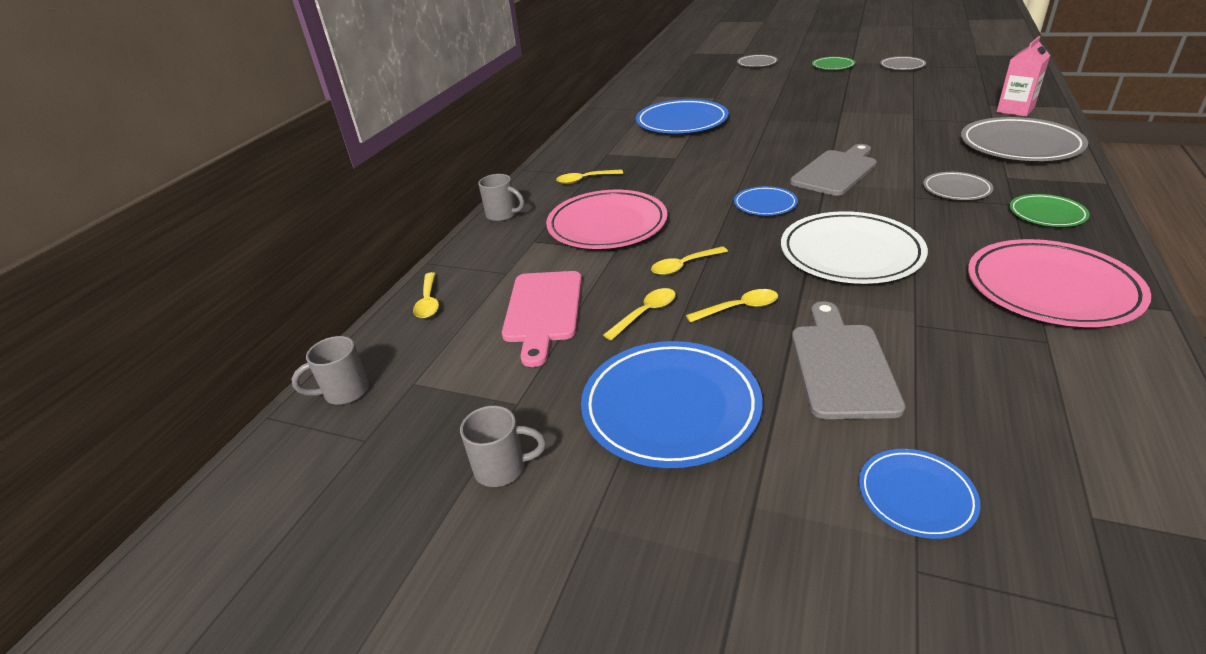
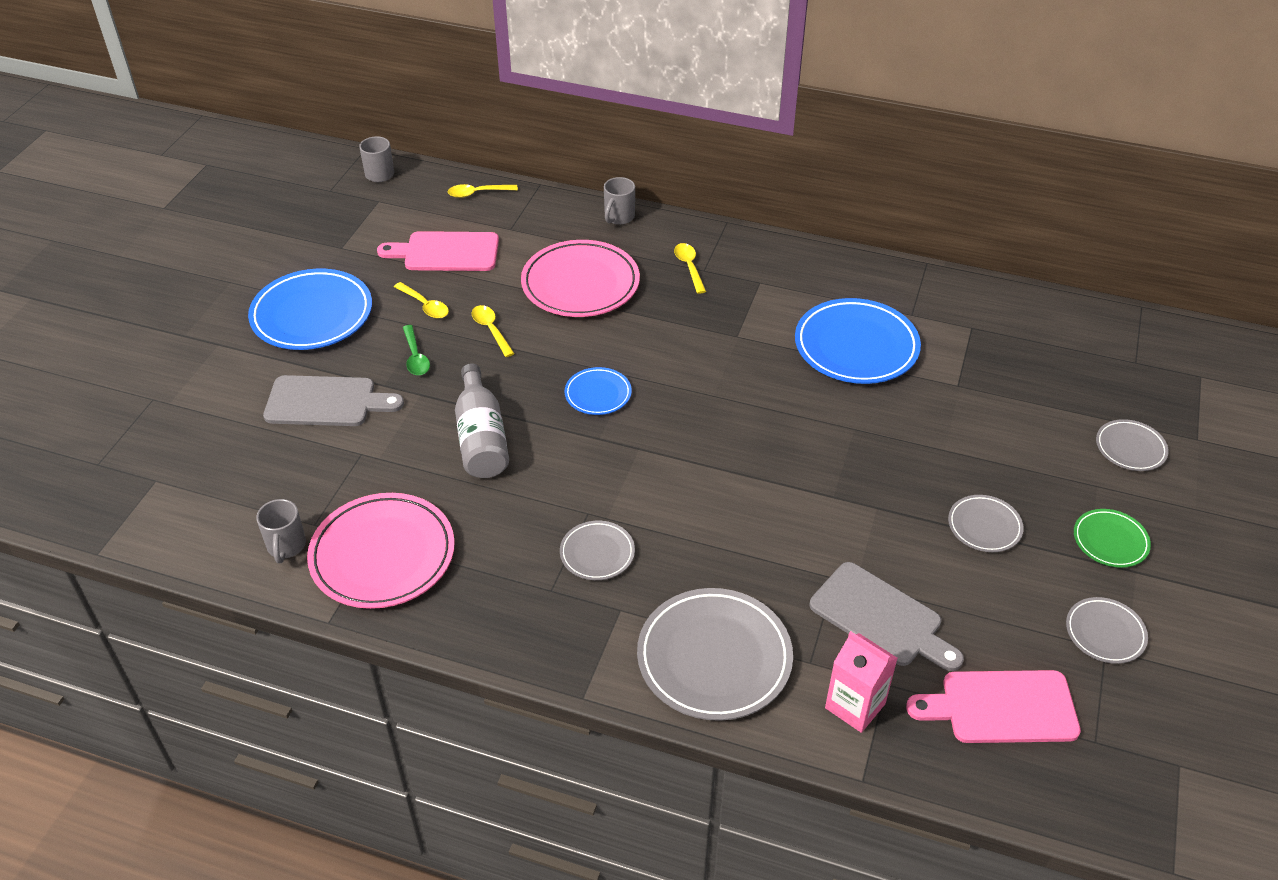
camera: 85 degrees right, 10 degrees up
grey mug [460,405,546,487] -> grey mug moved to [256,499,306,563]
yellow spoon [686,289,778,323] -> green spoon [403,325,430,375]
white plate [781,211,928,284] -> grey bottle [455,364,509,478]
grey cutting board [790,144,877,196] -> grey cutting board moved to [810,562,964,671]
blue plate [859,449,981,539] -> none
green plate [1010,194,1090,227] -> none
none -> pink cutting board [906,670,1081,743]
none -> grey plate [948,495,1024,552]

